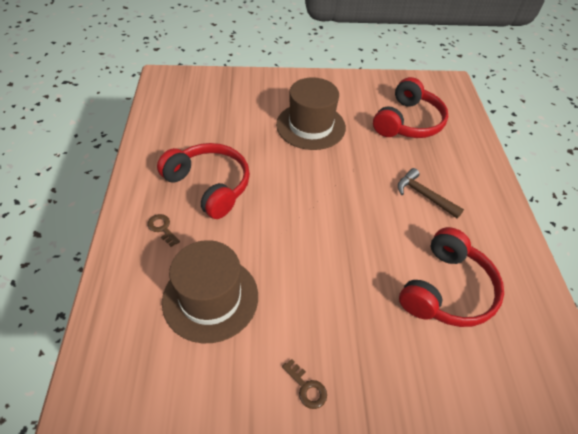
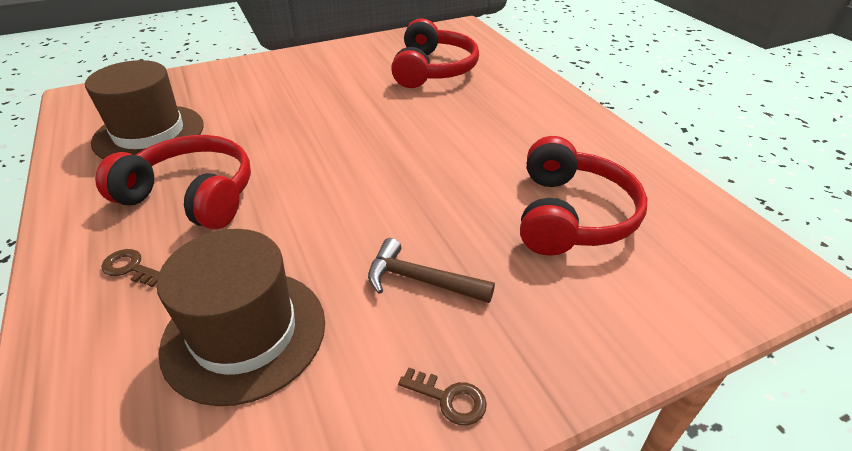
camera: 20 degrees left, 10 degrees down
brown hat [276,77,346,150] -> brown hat moved to [85,60,204,159]
brown hammer [398,168,464,219] -> brown hammer moved to [368,238,495,303]

